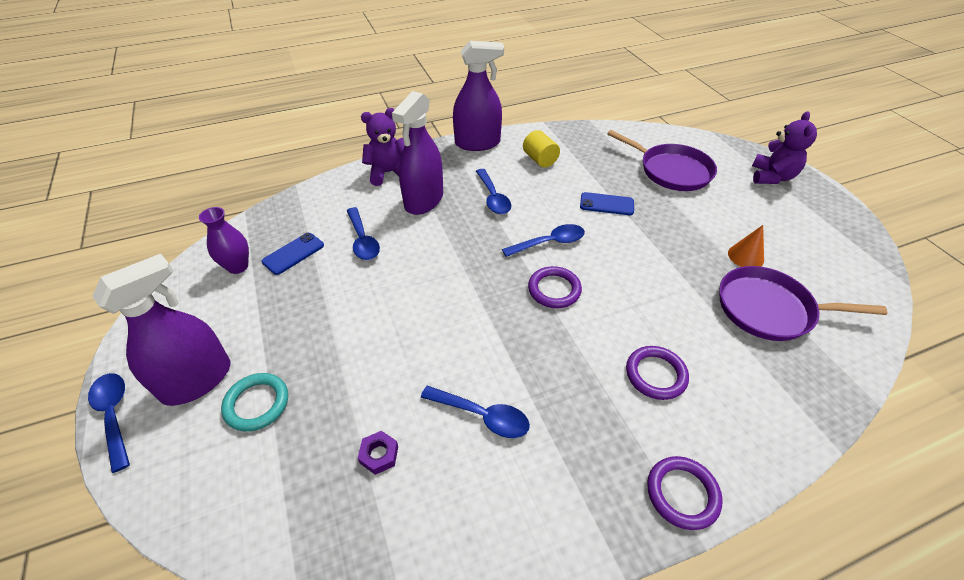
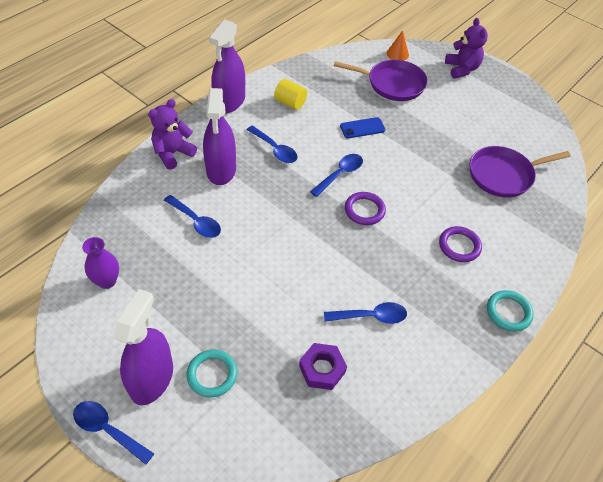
camera: 30 degrees left, 5 degrees up
blue phone [262,233,324,275] -> none
purple nut [358,431,398,475] -> purple nut [299,343,347,390], size x1.60
purple spray bottle [453,41,504,151] -> purple spray bottle turned 150 degrees clockwise [209,19,245,114]
purple ring [647,456,723,530] -> turquoise ring [487,290,534,332]
orange cone [728,225,764,267] -> orange cone moved to [387,30,409,61]

